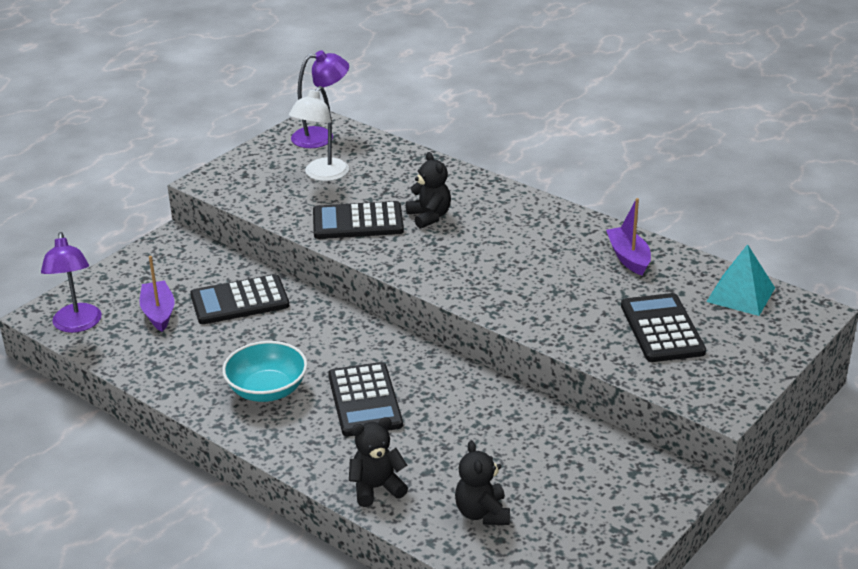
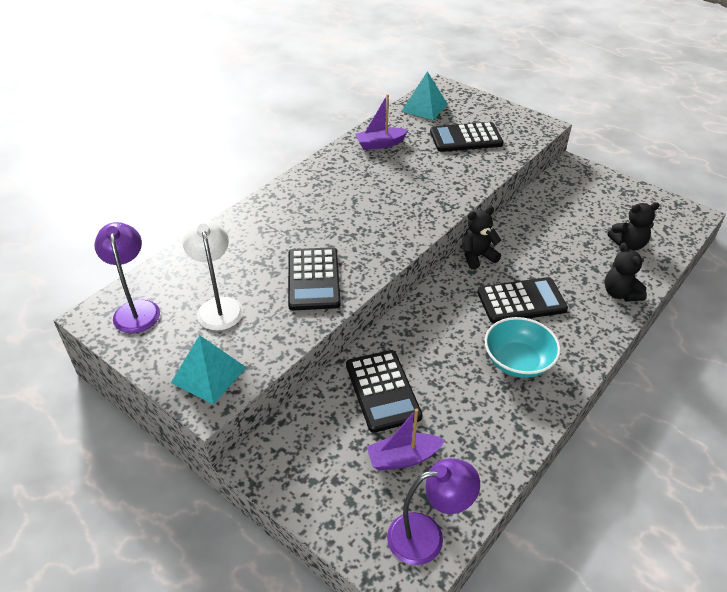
camera: 90 degrees left, 10 degrees up
white lamp [289,86,349,181] -> white lamp turned 135 degrees counterclockwise [182,220,243,330]
black teddy bear [406,152,451,229] -> black teddy bear moved to [463,206,502,270]
none -> turquoise pyramid [171,335,247,405]

